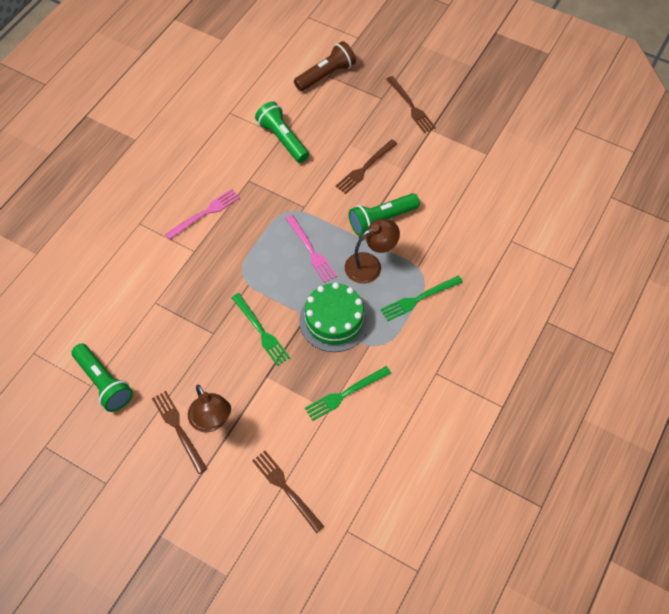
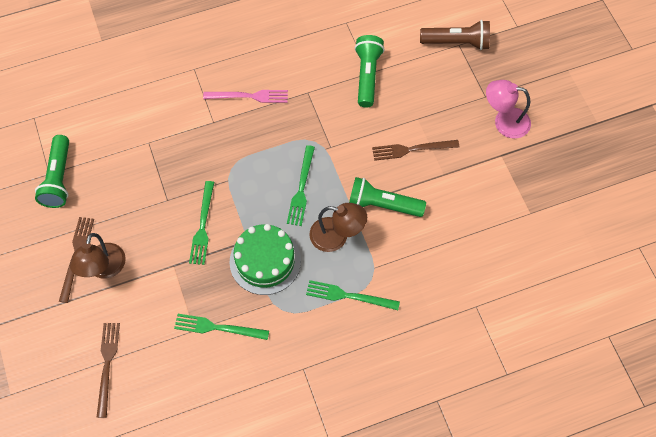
camera: 40 degrees right, 5 degrees up
pink fork [285,215,337,283] -> green fork [287,145,315,226]
brown fork [386,76,436,133] -> pink lamp [486,80,531,139]

